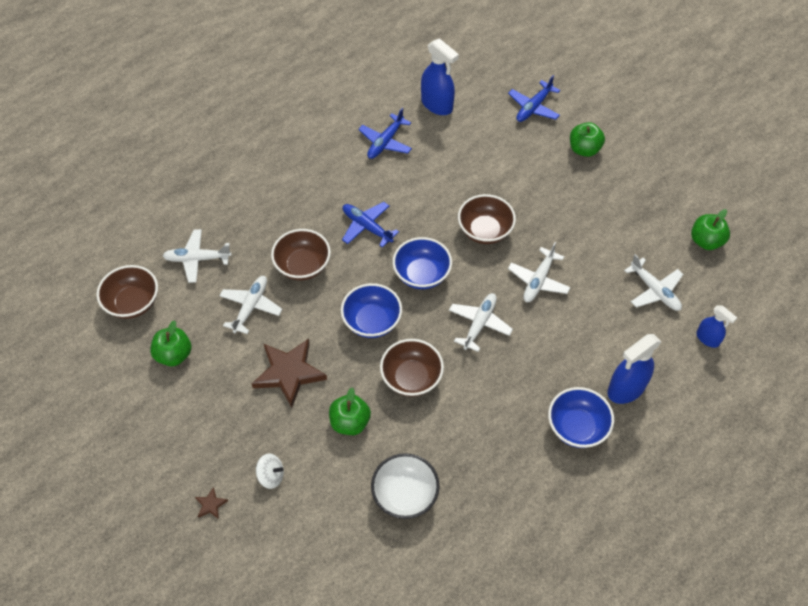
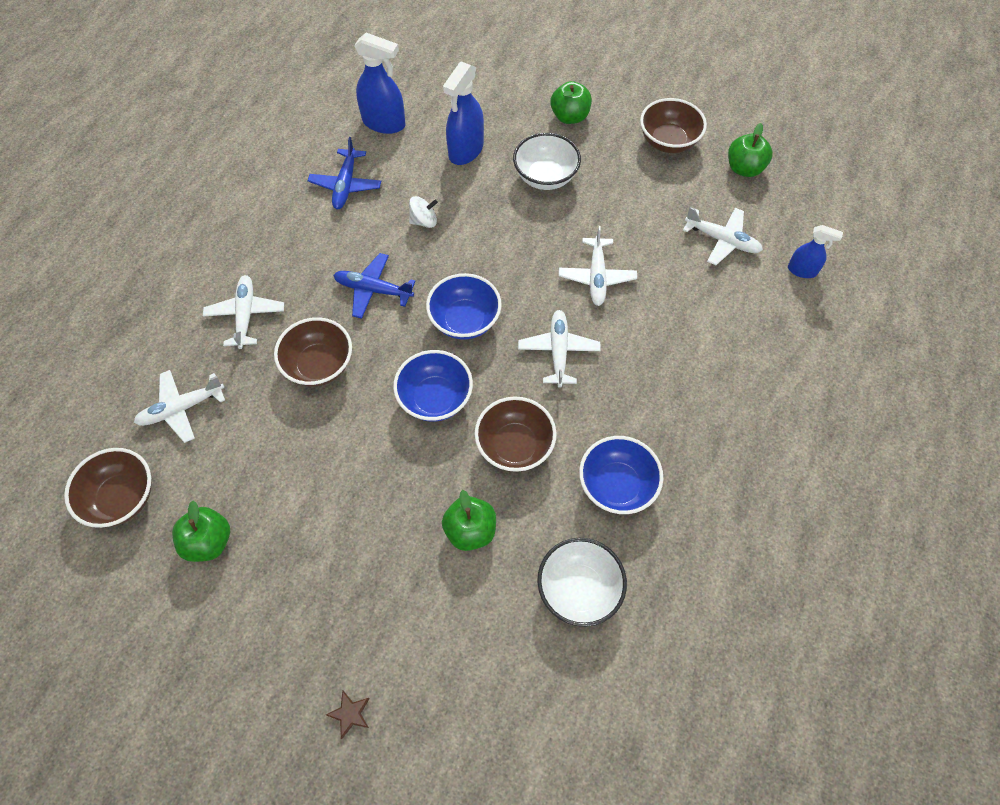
camera: 25 degrees left, 5 degrees up
white plane [219,276,282,334] -> white plane moved to [203,275,284,349]
brown star [251,339,327,408] -> none
white spinning top [256,453,284,489] -> white spinning top moved to [409,196,438,228]
brown bowl [458,194,516,244] -> brown bowl moved to [640,98,707,153]
blue plane [508,75,560,122] -> none
blue bowl [548,387,614,448] -> blue bowl moved to [579,436,663,514]
blue spray bottle [607,334,662,404] -> blue spray bottle moved to [443,61,484,165]
none -> white bowl [513,133,581,190]

